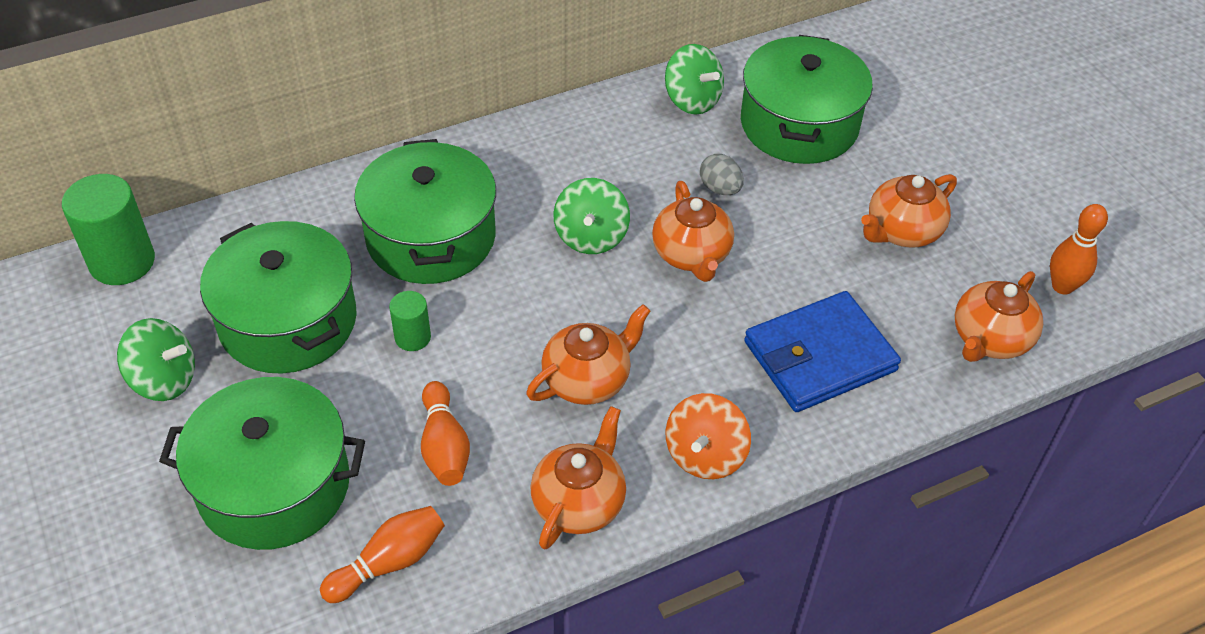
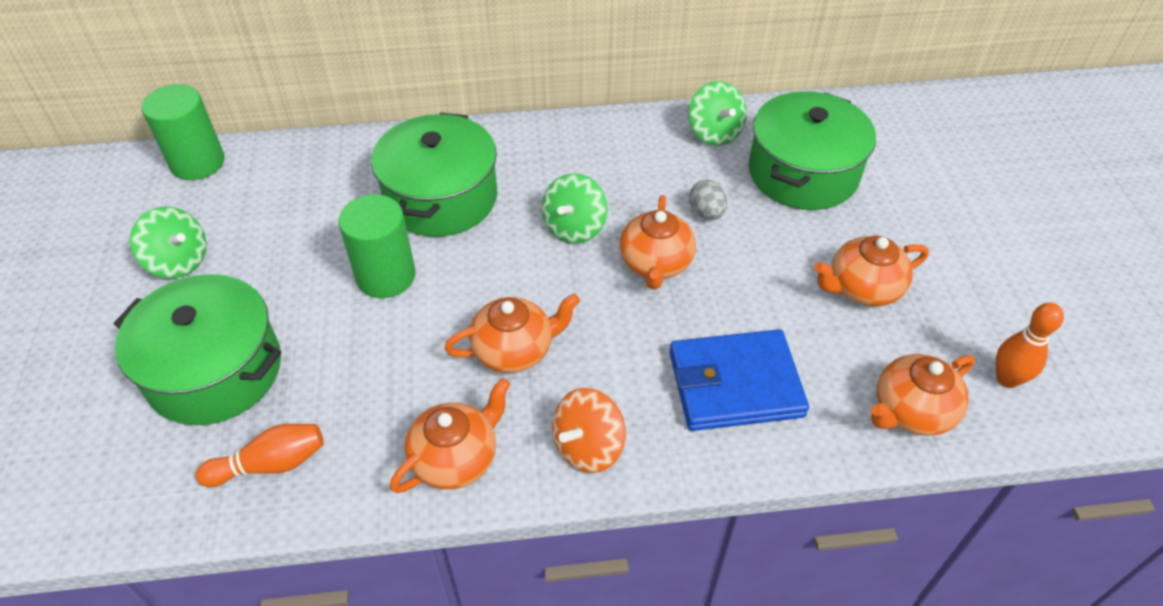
camera: 20 degrees right, 0 degrees up
green pot [200,221,357,373] -> none
green cylinder [389,291,431,351] -> green cylinder [338,194,416,298], size x1.86
orange bowling pin [421,381,470,486] -> none

